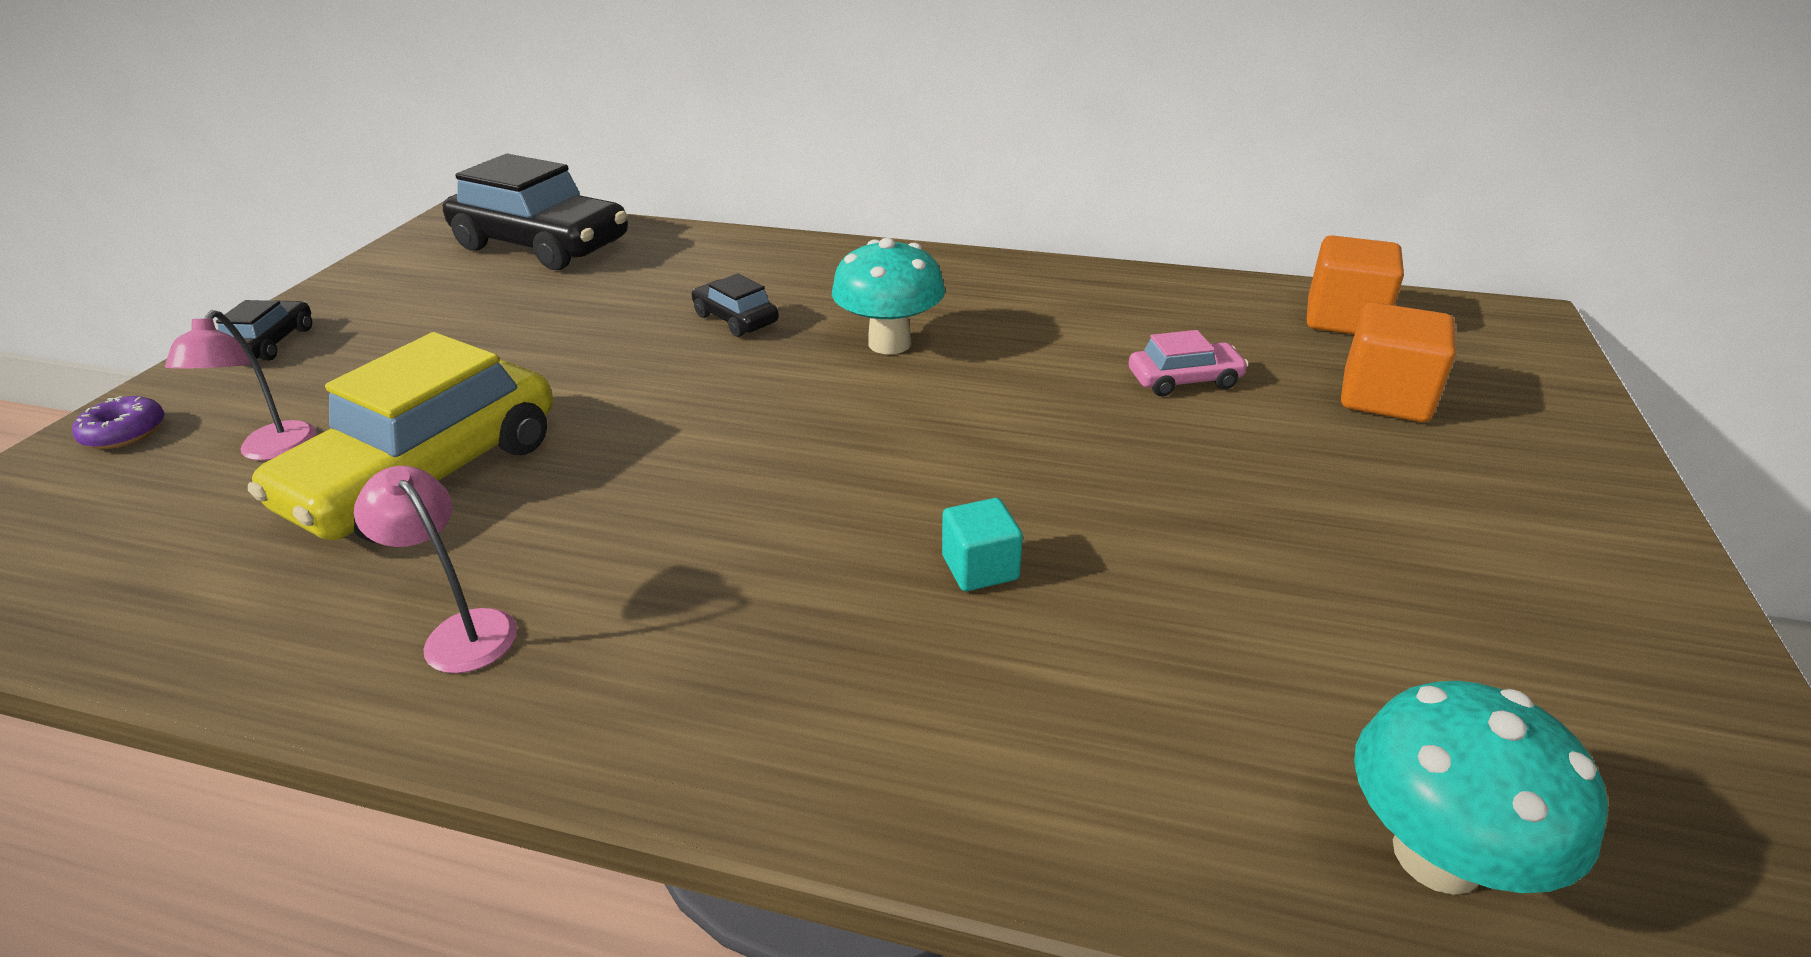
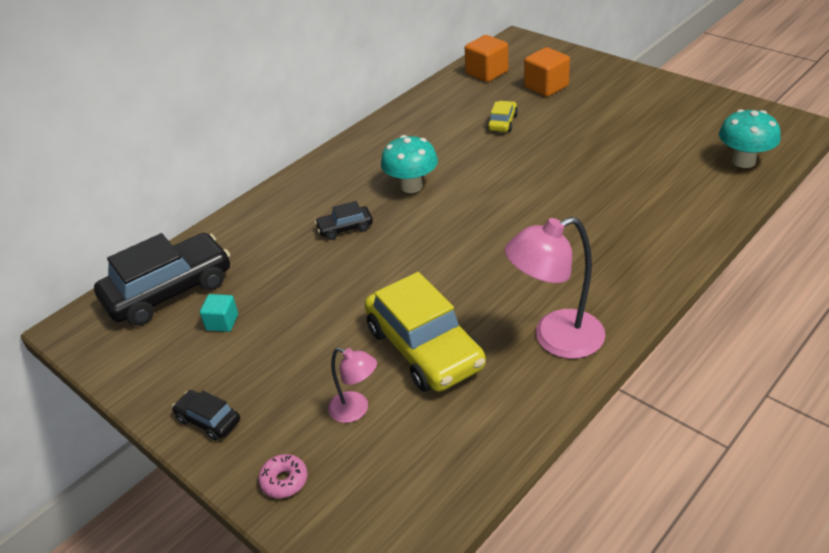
camera: 60 degrees left, 5 degrees up
purple donut [72,396,164,449] -> pink donut [258,454,307,498]
pink lamp [354,466,517,673] -> pink lamp [505,217,605,359], size x1.81
turquoise cube [942,498,1023,591] -> turquoise cube moved to [200,294,238,332]
pink car [1129,330,1249,397] -> yellow car [487,101,518,132]

